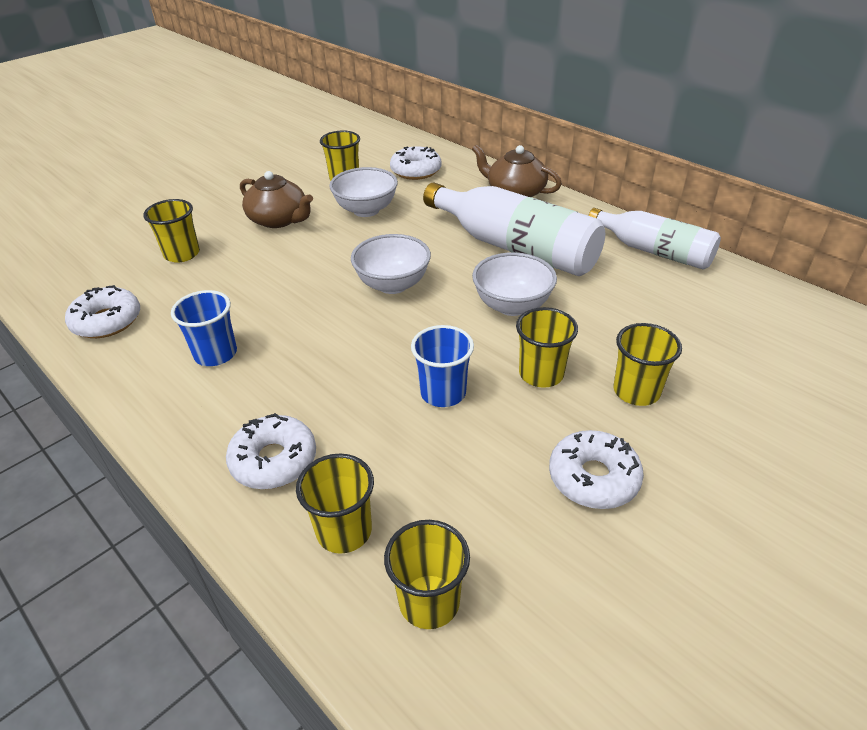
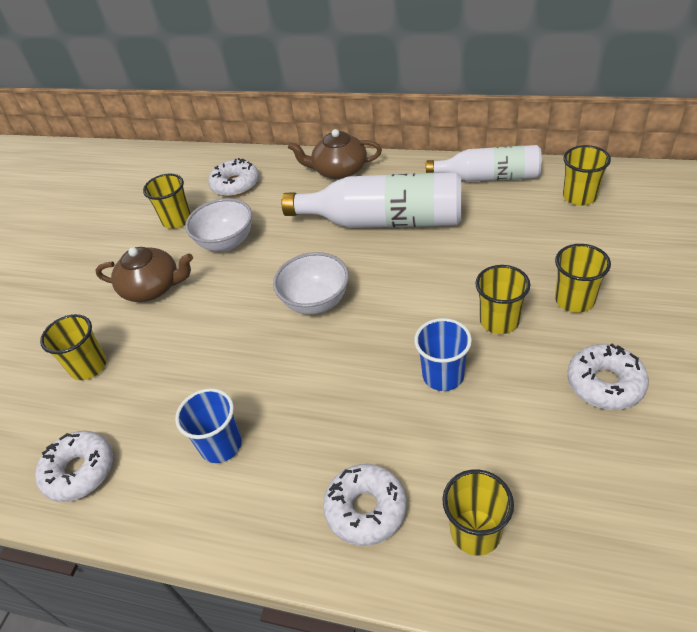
camera: 25 degrees left, 5 degrees up
yellow cup [384,520,470,629] -> yellow cup moved to [563,145,611,206]
white bowl [472,252,557,316] -> none

